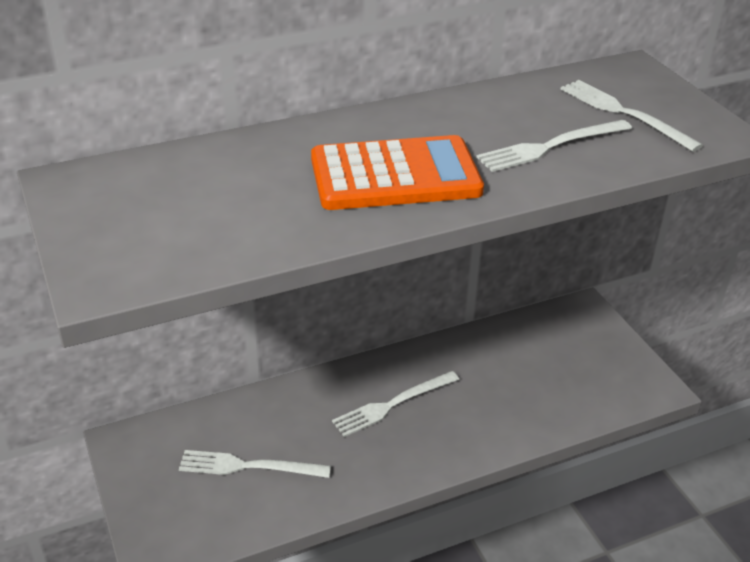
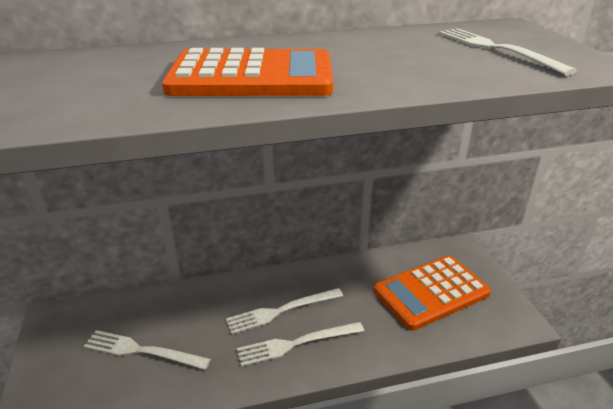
camera: 10 degrees right, 5 degrees down
white fork [476,120,632,172] -> white fork moved to [237,322,364,367]
none -> orange calculator [374,255,491,331]

